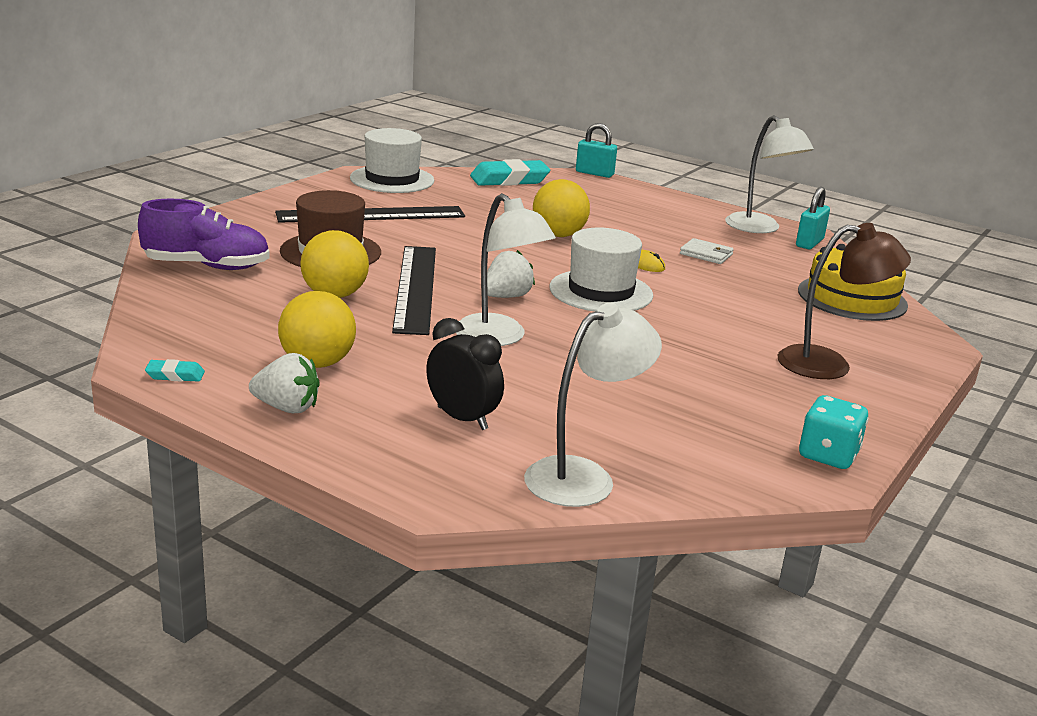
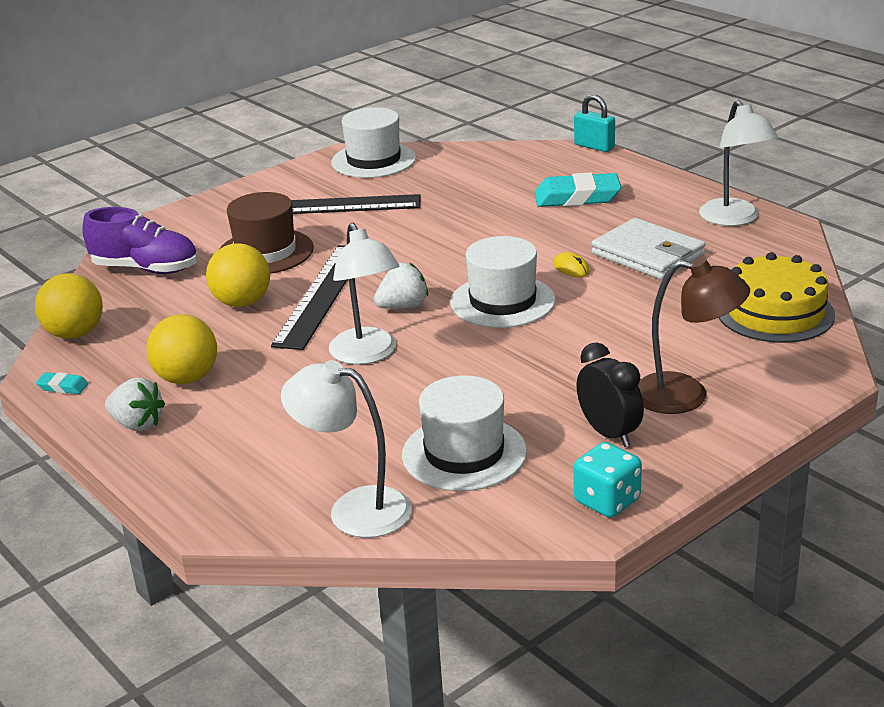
camera: 20 degrees right, 5 degrees up
black clock [426,318,504,430] -> black clock moved to [576,342,644,447]
turquoise eraser [470,159,550,186] -> turquoise eraser moved to [535,173,621,207]
white lamp [524,303,662,507] -> white lamp turned 135 degrees counterclockwise [281,360,412,538]
yellow ball [533,179,590,237] -> yellow ball moved to [35,273,103,339]
white wallet [680,238,734,264] -> white wallet [591,218,706,280], size x1.92
turquoise padlock [796,187,830,249] -> none
none -> white hat [402,375,527,491]

